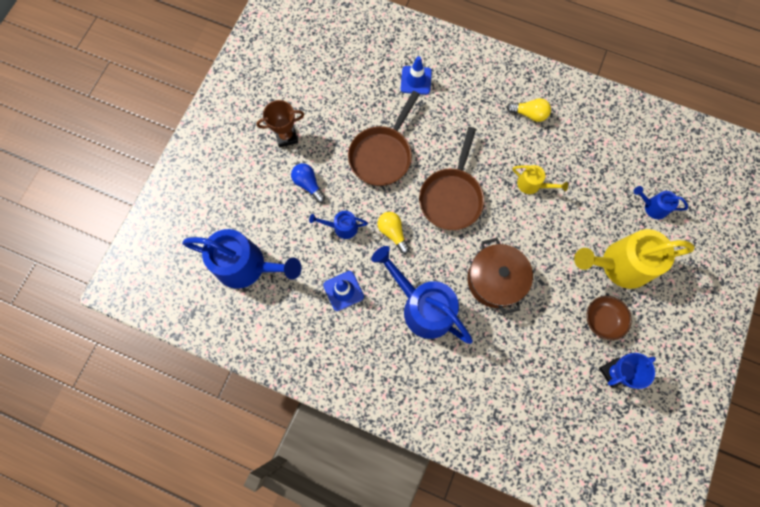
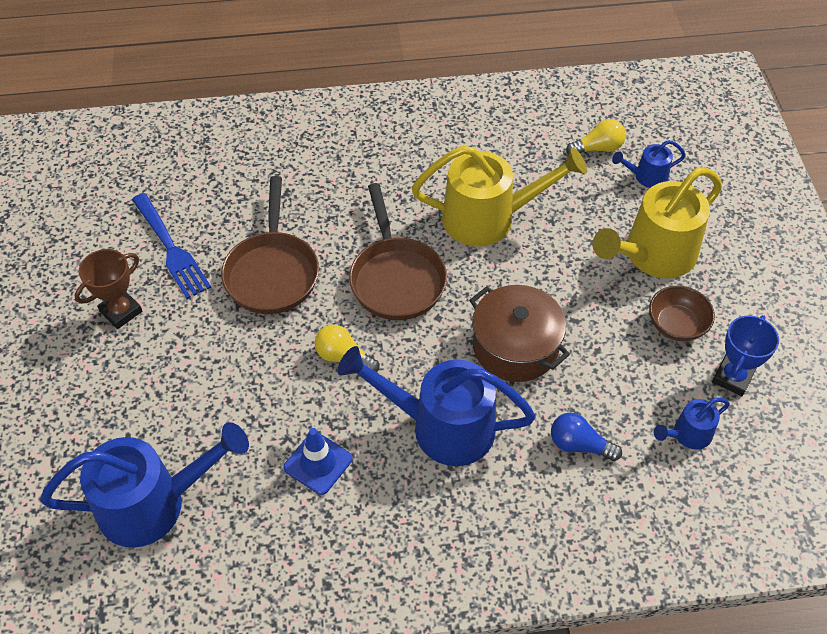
camera: 30 degrees left, 20 degrees down
blue light bulb [291,163,325,203] -> blue light bulb moved to [551,413,622,461]
blue watering can [309,211,368,239] -> blue watering can moved to [654,397,730,450]
blue traffic cone [401,56,432,95] -> none
yellow light bulb [507,98,551,122] -> yellow light bulb moved to [566,119,626,154]
yellow watering can [513,165,568,194] -> yellow watering can [412,146,587,246], size x2.08
none -> blue fork [132,193,211,299]

